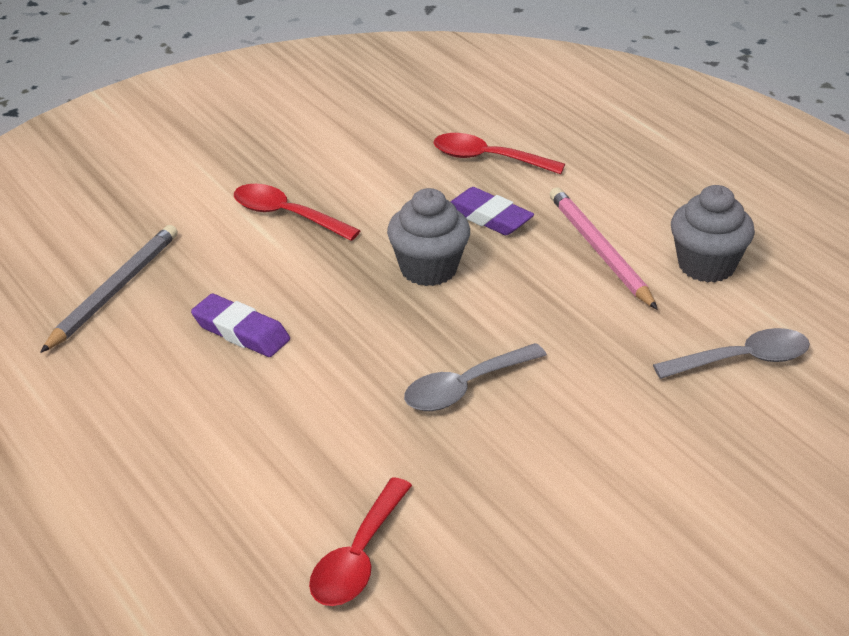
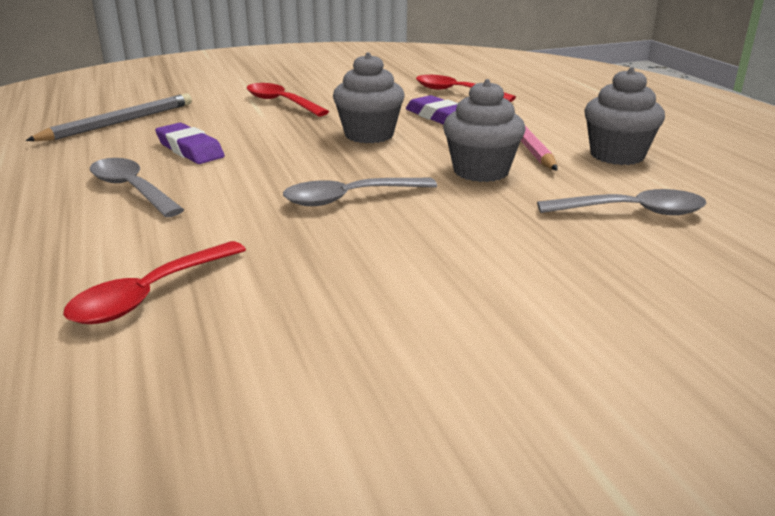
camera: 15 degrees right, 10 degrees down
none -> grey spoon [90,158,184,217]
none -> grey cupcake [443,79,526,182]

